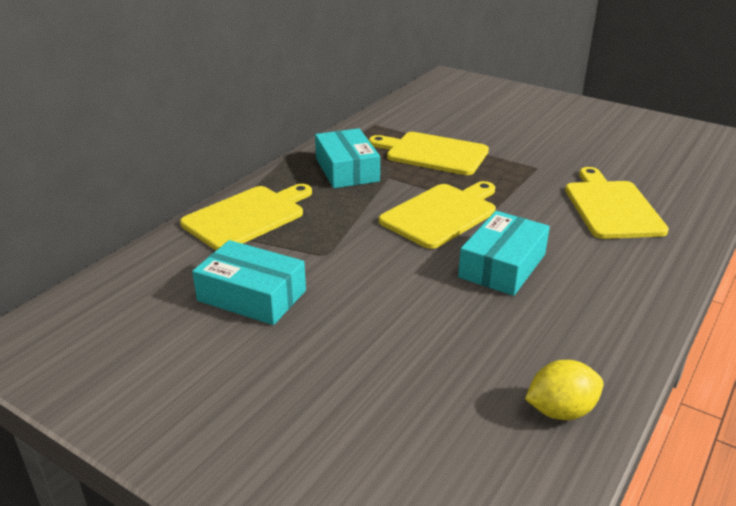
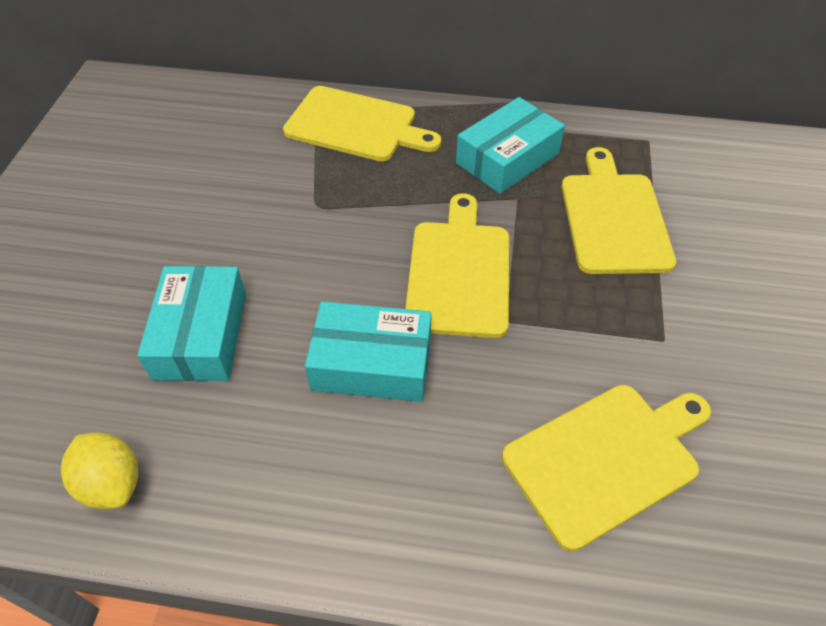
camera: 65 degrees right, 20 degrees up
turquoise box [192,240,306,325] -> turquoise box moved to [137,266,246,381]
yellow cutting board [379,181,496,249] -> yellow cutting board turned 105 degrees counterclockwise [405,193,509,338]

